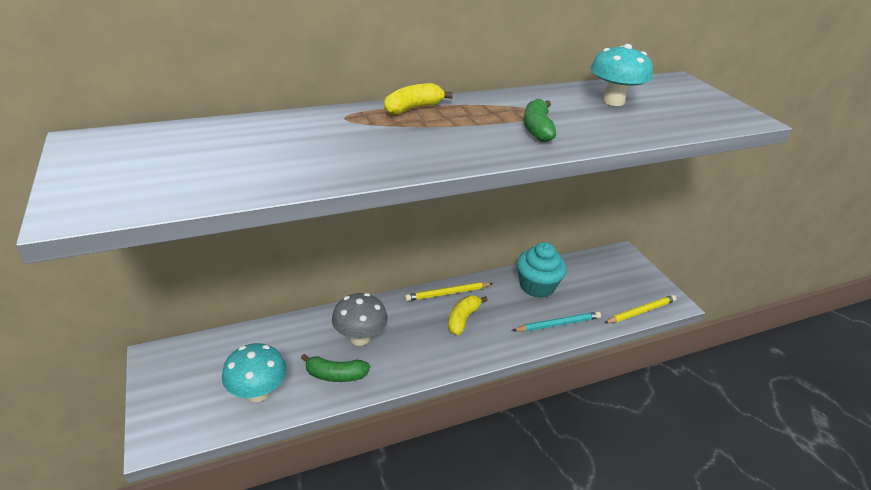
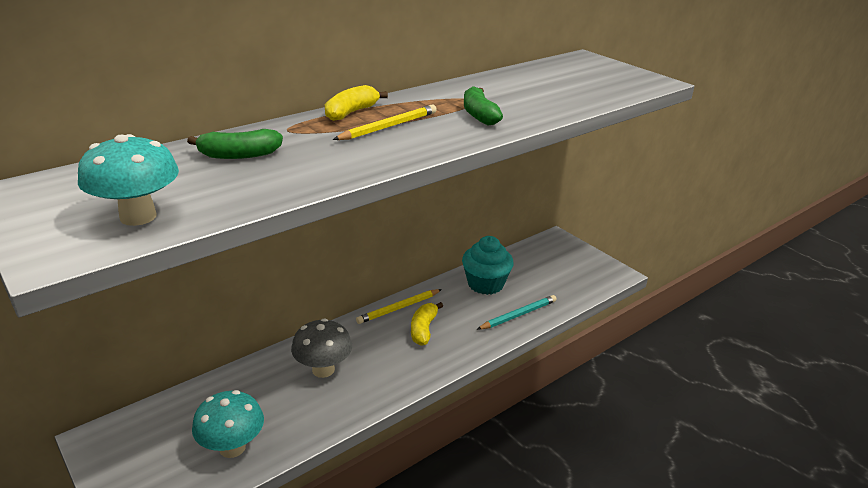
camera: 15 degrees left, 5 degrees down
green banana [301,354,370,382] -> green banana moved to [187,129,283,159]
turquoise mushroom [591,44,653,106] -> turquoise mushroom moved to [78,134,179,226]
yellow pencil [604,295,677,323] -> yellow pencil moved to [333,105,437,140]

